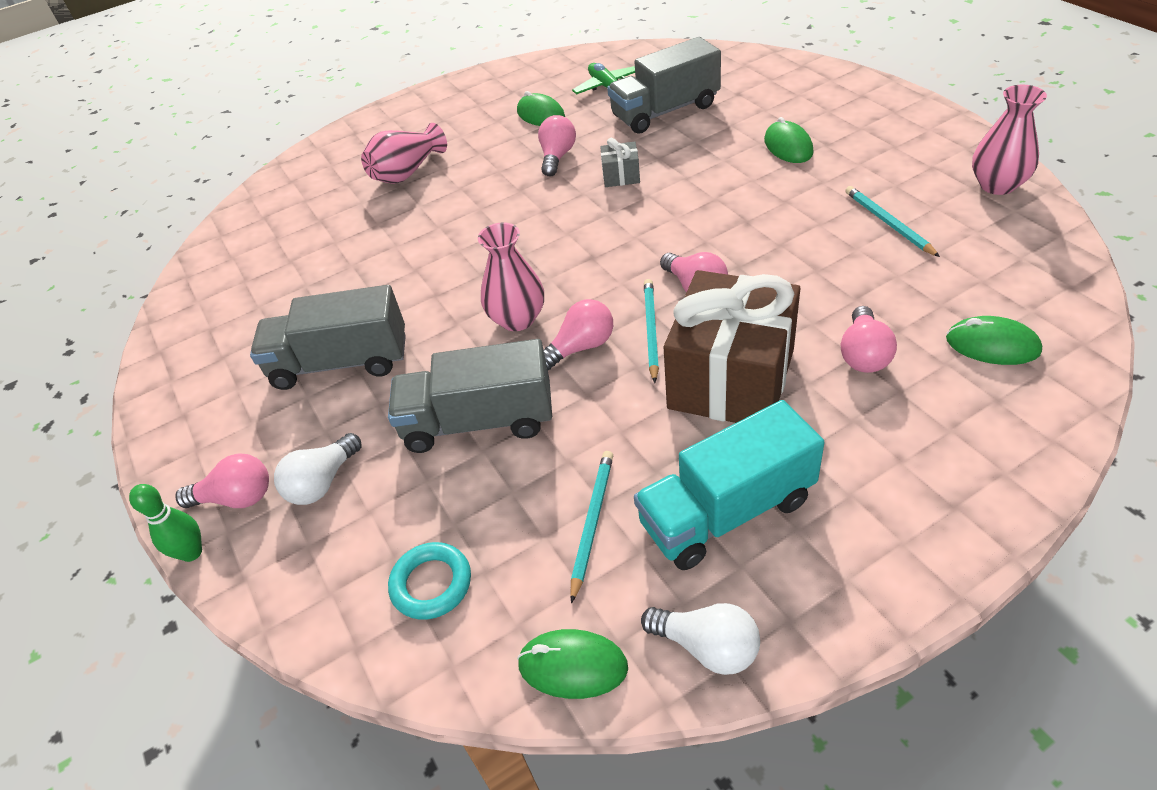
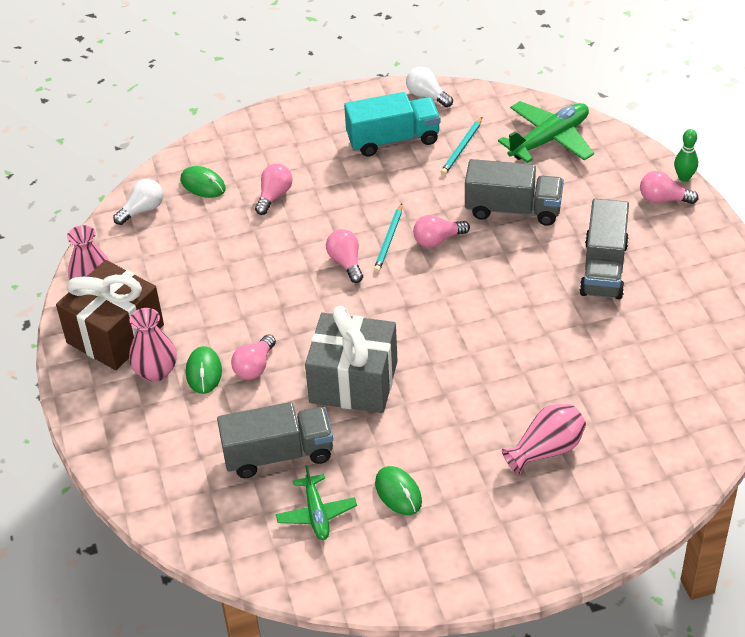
camera: 170 degrees left, 0 degrees up
grey truck [250,285,406,390] -> grey truck turned 90 degrees clockwise [579,199,629,300]
white light bulb [274,433,362,505] -> white light bulb moved to [113,179,163,225]
turquoise ring [388,542,471,620] -> green plane [498,101,594,163]
pink vase [478,222,544,331] -> pink vase moved to [129,308,177,382]
green mouse [517,629,628,699] -> none
pink light bulb [538,115,576,176] -> pink light bulb moved to [231,334,276,380]
grey gift [600,138,640,187] -> grey gift [305,306,398,413], size x2.41
brown gift [664,270,800,423] -> brown gift moved to [56,260,164,370]
turquoise pencil [845,186,940,257] -> none

